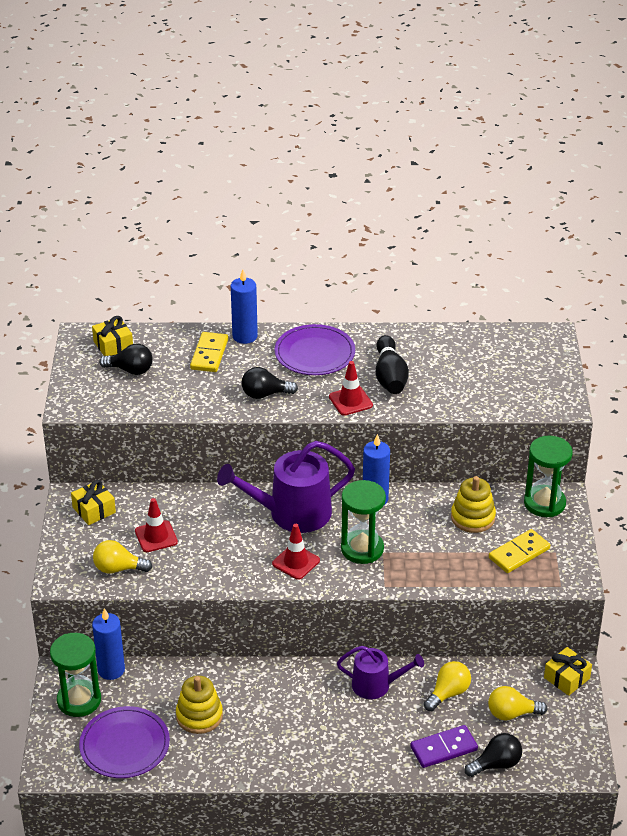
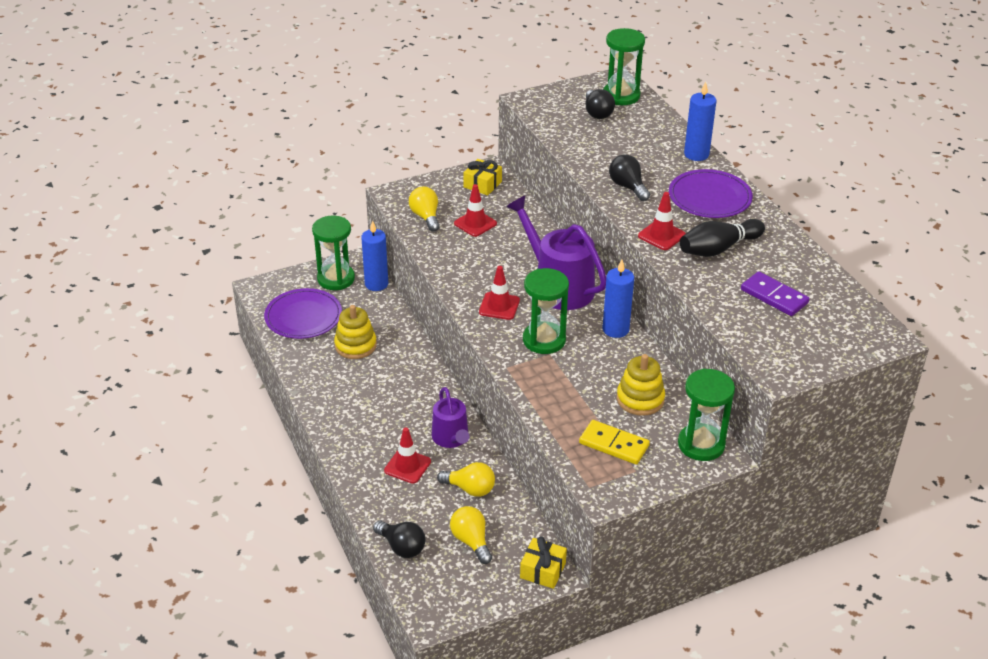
camera: 65 degrees right, 0 degrees up
yellow gift [92,316,133,356] -> green hourglass [603,28,645,105]
yellow domino [190,332,228,372] -> none
purple domino [410,725,478,768] -> purple domino moved to [741,271,809,316]
none -> red traffic cone [384,428,431,484]

